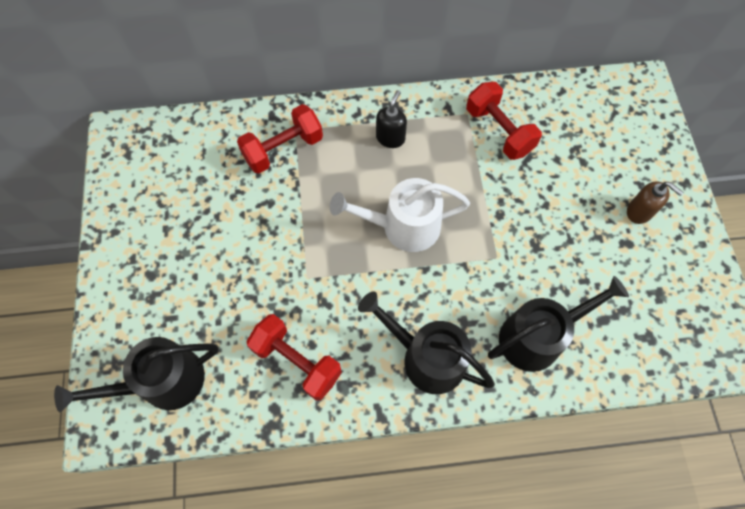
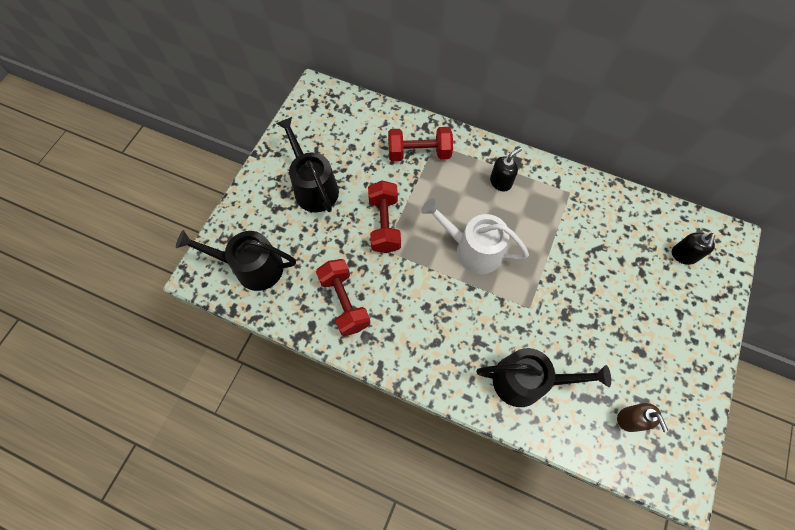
camera: 30 degrees right, 0 degrees up
black watering can [358,291,495,394] -> black watering can moved to [276,117,339,212]
red dumbbell [466,82,542,160] -> red dumbbell moved to [368,180,401,253]
brown soap dispenser [627,182,684,224] -> brown soap dispenser moved to [617,403,669,432]
none -> black soap dispenser [672,233,715,265]

